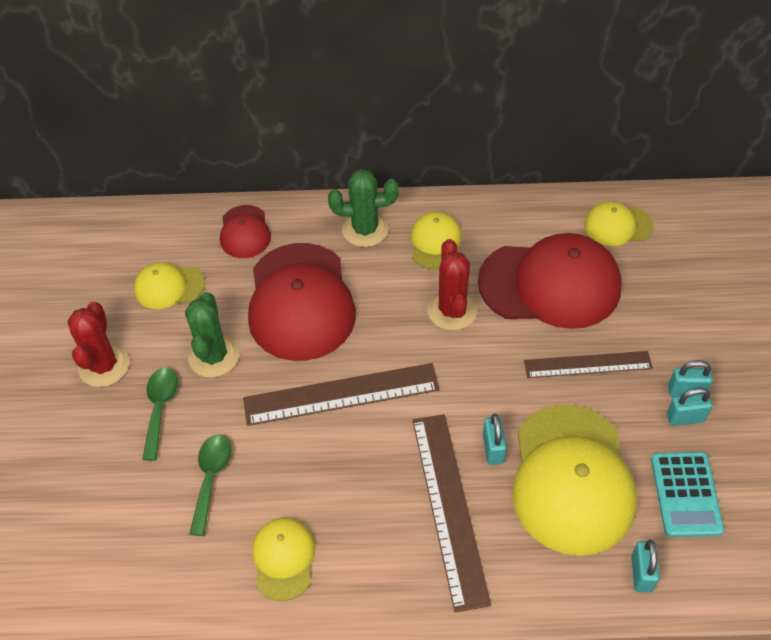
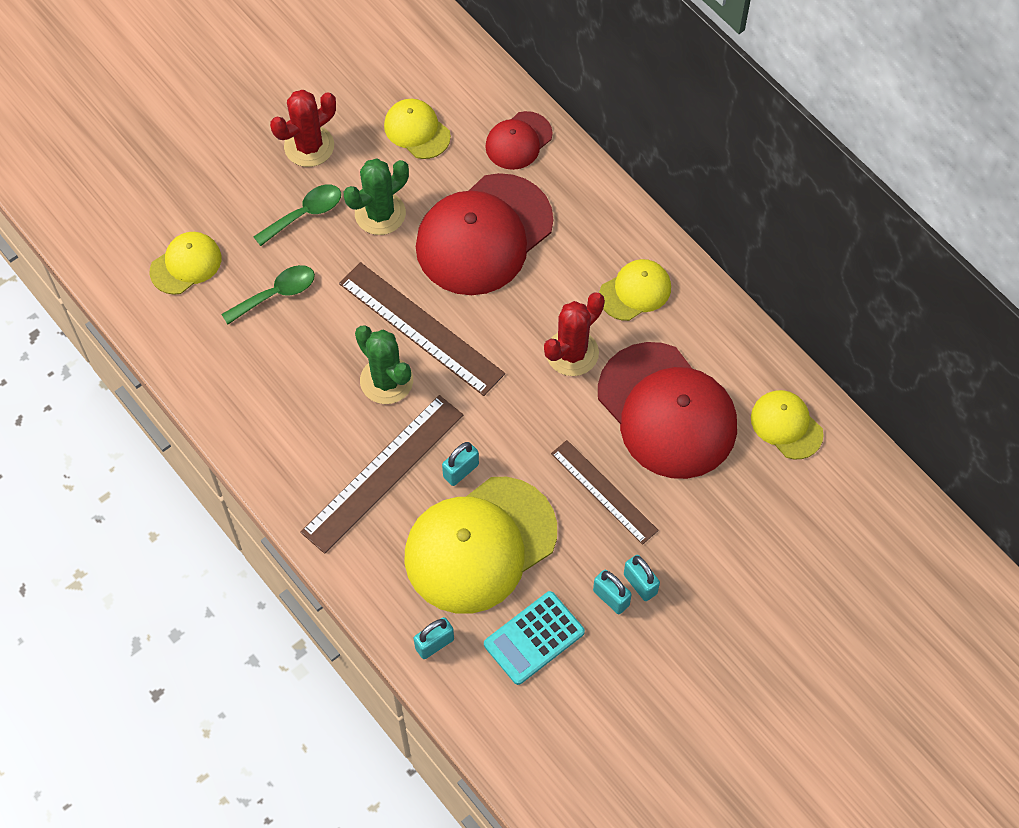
camera: 50 degrees right, 10 degrees up
yellow cap [252,518,316,601] -> yellow cap moved to [150,232,221,295]
green cactus [328,169,399,247] -> green cactus moved to [355,325,413,404]

